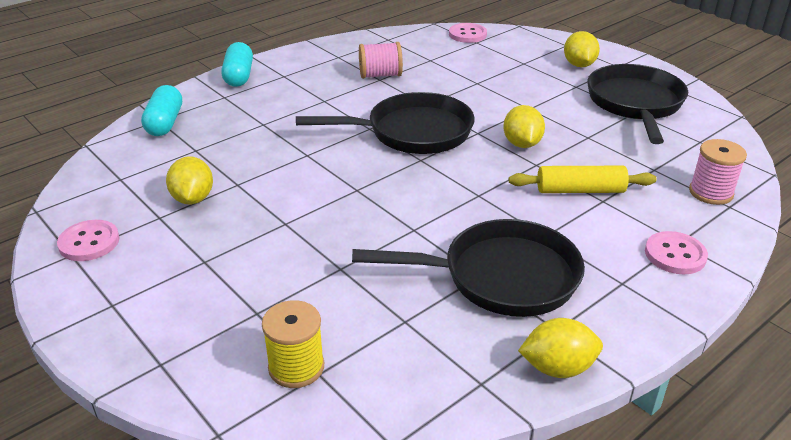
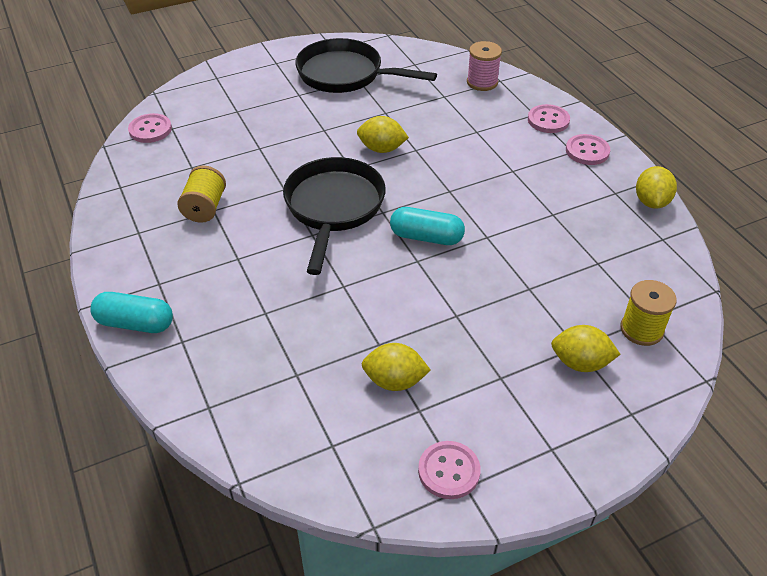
camera: 75 degrees left, 10 degrees up
turquoise capsule [141,85,182,136] -> turquoise capsule moved to [390,207,465,245]
black pan [352,219,585,317] -> none
pink spool [359,42,403,79] -> yellow spool [177,166,226,223]
yellow rolling pin [509,166,657,193] -> none
yellow lemon [564,31,600,67] -> yellow lemon moved to [551,325,621,372]
none -> pink button [566,134,610,165]

